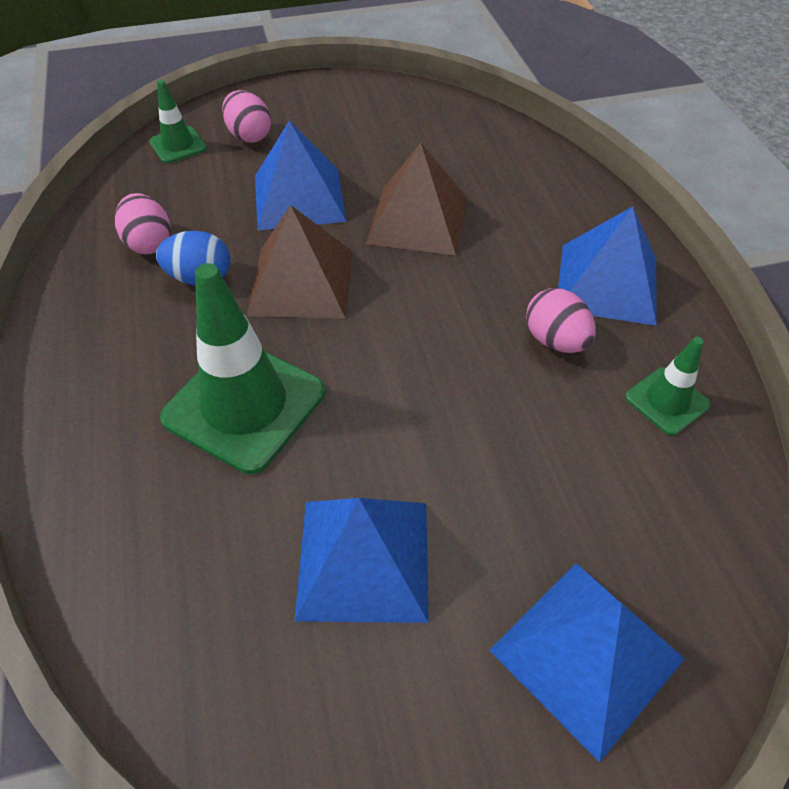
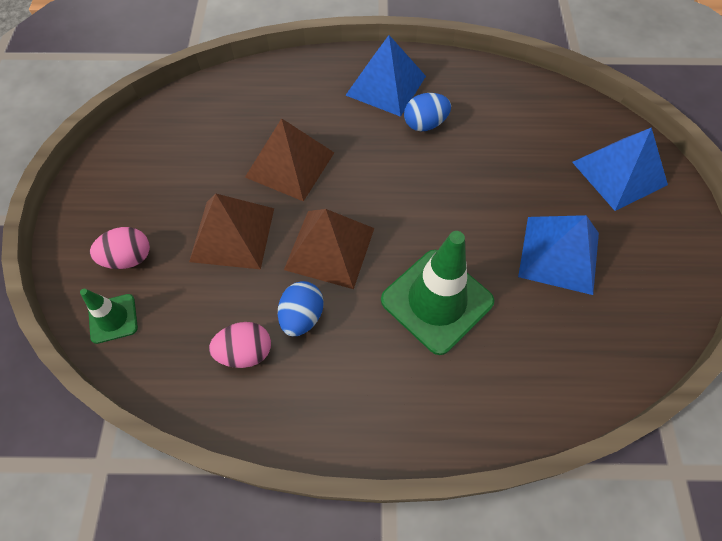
camera: 75 degrees left, 10 degrees up
blue pyramid [255,121,347,230] -> brown pyramid [189,194,274,269]
pink egg [526,288,596,353] -> blue egg [404,93,451,131]
green traffic cone [625,337,711,435] -> none

